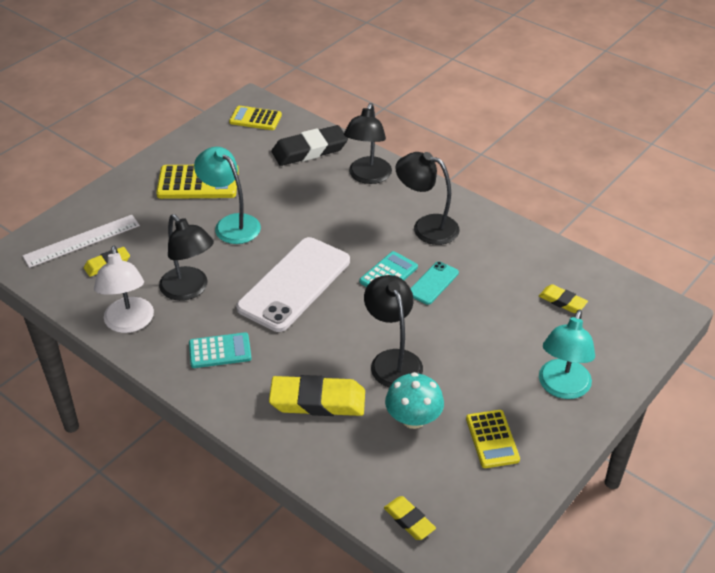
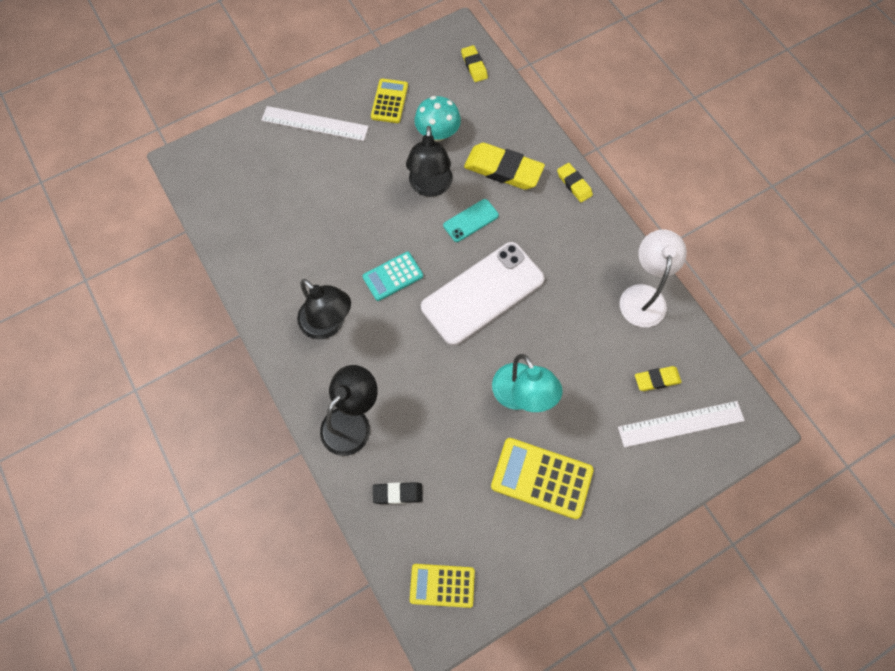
camera: 160 degrees left, 25 degrees up
black lamp [159,214,214,301] -> none
turquoise calculator [189,332,252,368] -> none
yellow calculator [229,106,282,130] -> yellow calculator turned 150 degrees clockwise [410,564,475,608]
black eraser [272,125,348,166] -> black eraser [373,482,423,504], size x0.54
turquoise phone [410,261,459,305] -> turquoise phone moved to [443,199,499,242]
yellow eraser [539,284,588,313] -> yellow eraser moved to [557,163,593,202]
turquoise lamp [539,309,595,399] -> white ruler [261,106,369,141]

